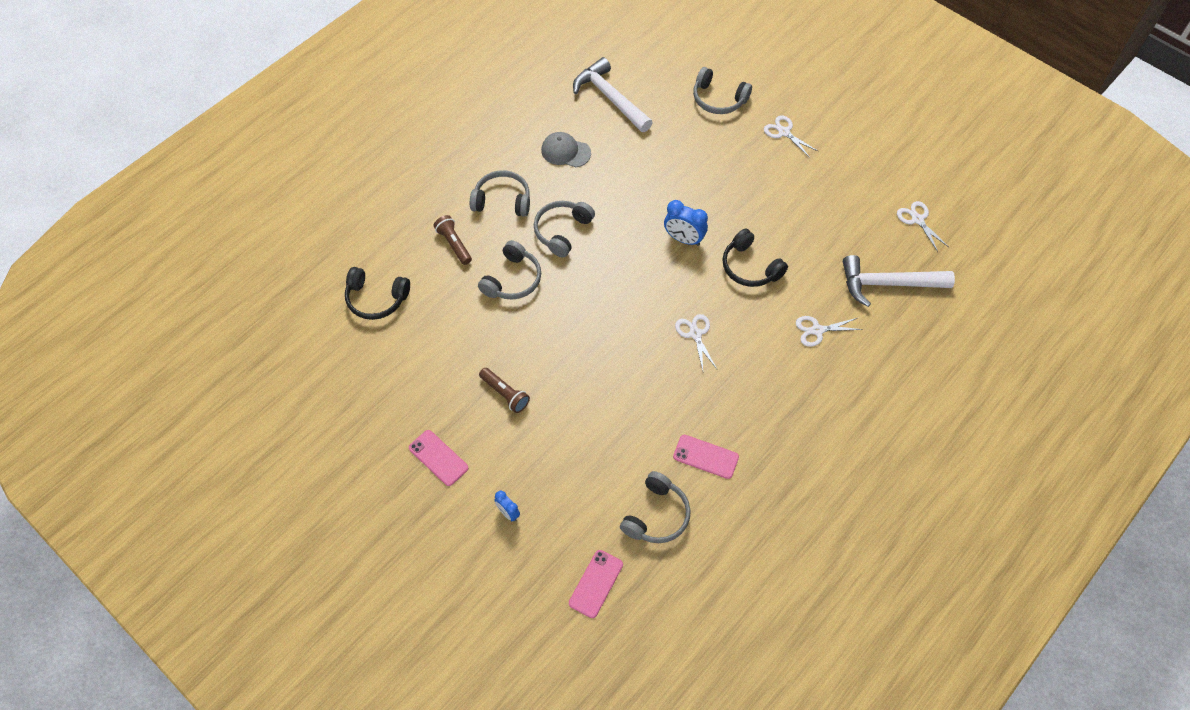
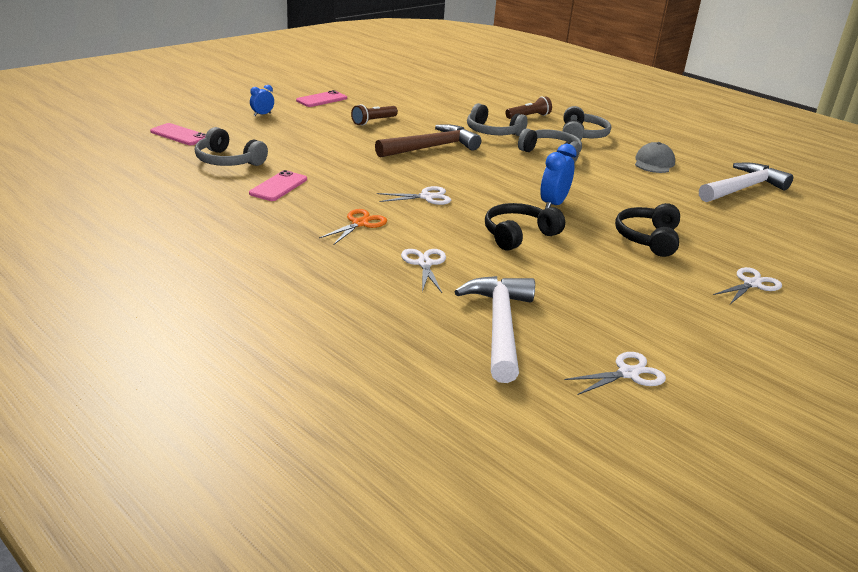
camera: 90 degrees right, 30 degrees down
black headphones [345,267,410,320] -> black headphones moved to [615,203,680,257]
grey headphones [693,67,752,114] -> none
none -> orange scissors [319,209,387,245]
none -> brown hammer [375,124,481,158]

